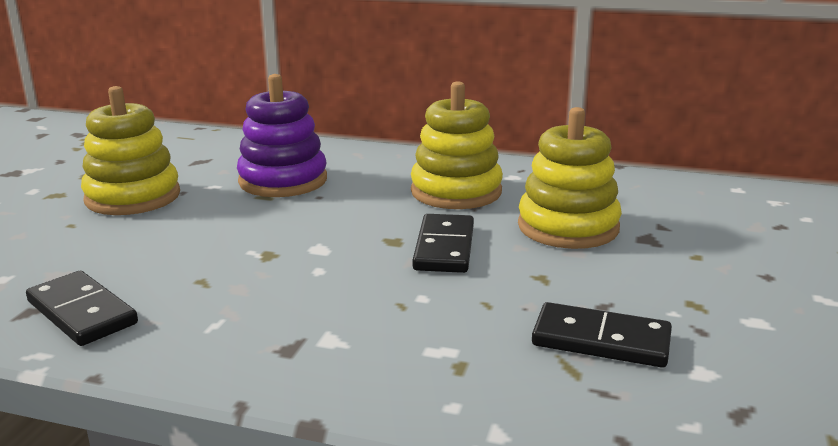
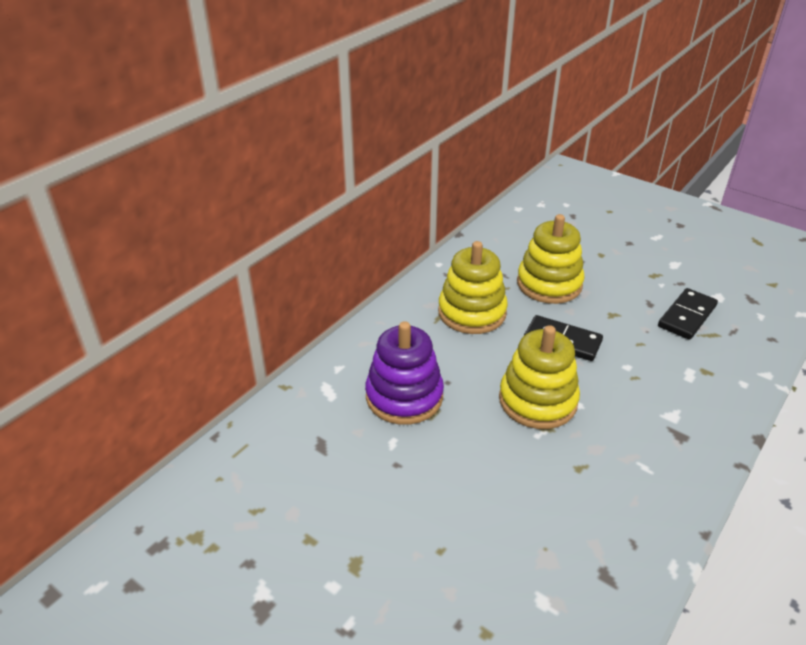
camera: 70 degrees left, 15 degrees up
black domino [26,271,138,346] -> none
yellow stacking toy [81,86,180,215] -> yellow stacking toy moved to [499,325,580,429]

